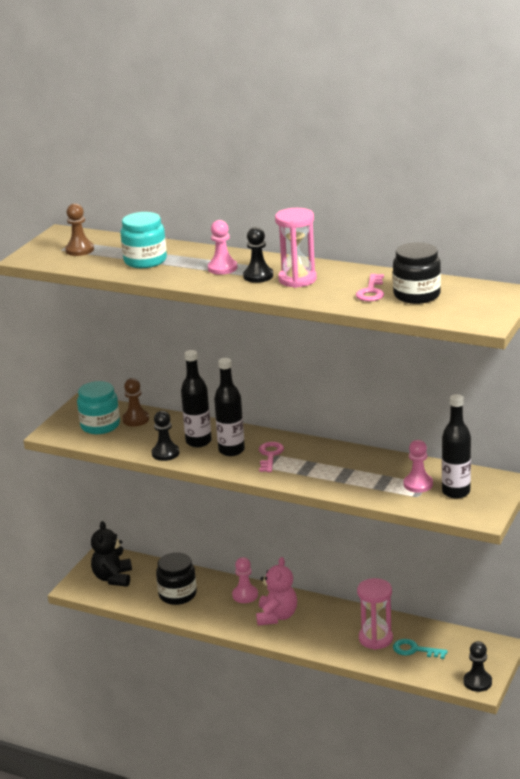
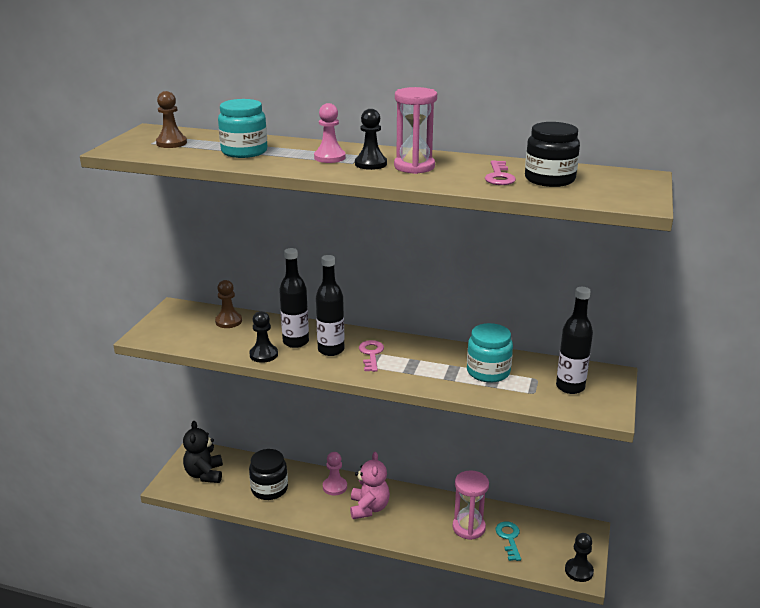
camera: 10 degrees left, 0 degrees up
turquoise jar [77,381,120,434] -> turquoise jar moved to [467,323,513,383]
turquoise key [393,639,448,659] -> turquoise key turned 75 degrees clockwise [495,521,521,561]
pink pawn [404,440,433,493] -> none

